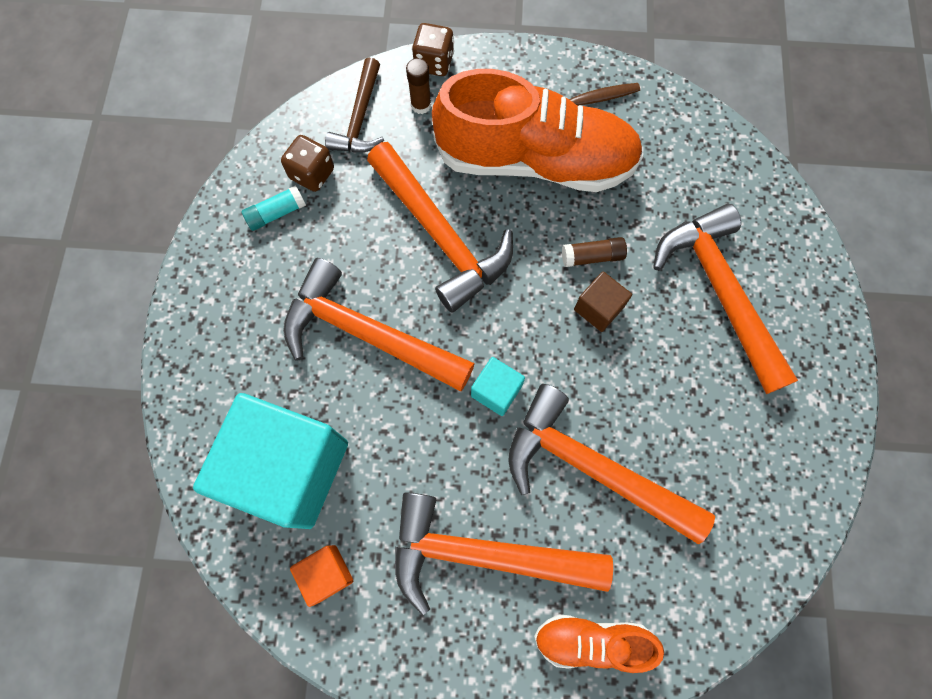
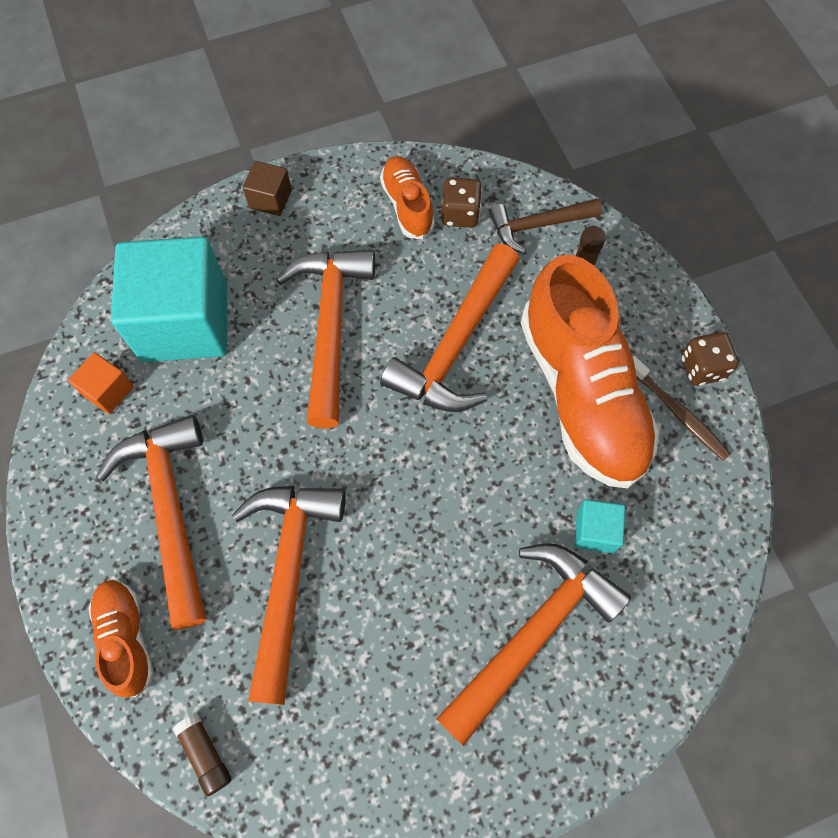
camera: 65 degrees right, 5 degrees down
turquoise glue stick [241,185,306,231] -> orange shoe [380,156,435,240]
brown dice [412,23,454,76] -> brown dice moved to [681,332,739,386]
turquoise cube [471,357,525,416] -> turquoise cube moved to [574,500,625,553]
brown glue stick [562,237,627,267] -> brown glue stick moved to [173,713,232,796]
brown cube [574,271,632,332] -> brown cube moved to [243,161,292,216]

